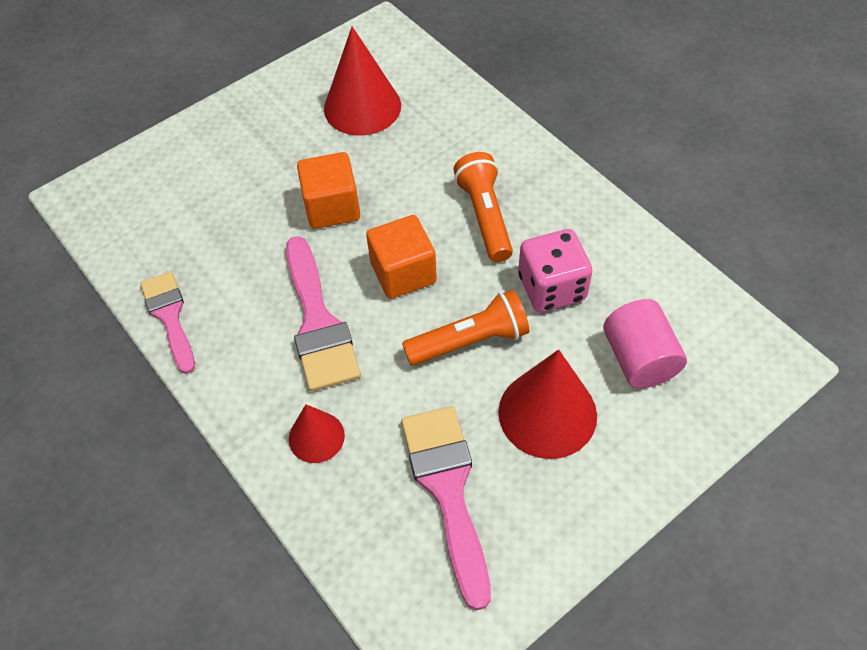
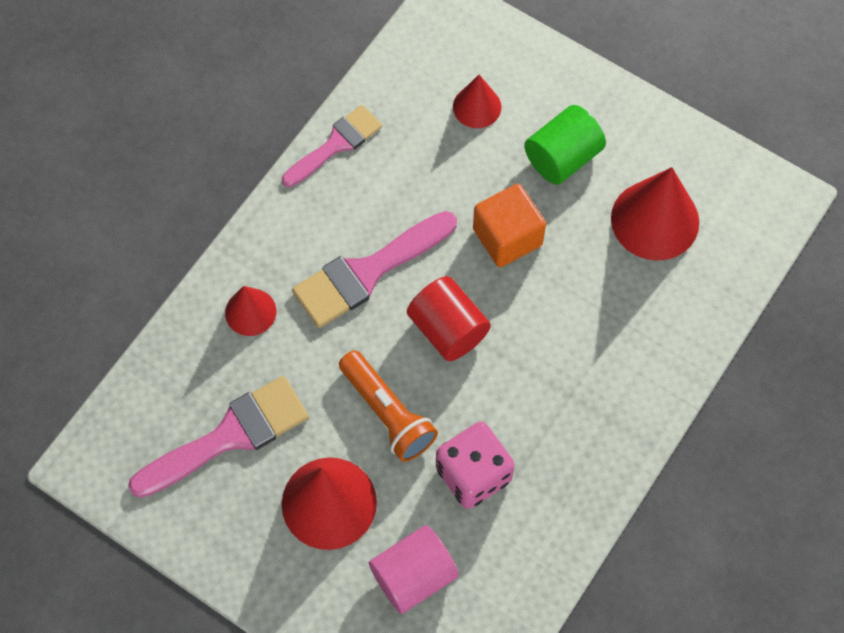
camera: 70 degrees right, 10 degrees up
orange cube [366,215,437,299] -> red cylinder [407,276,491,361]
orange flashlight [453,152,513,262] -> none
none -> red cone [453,75,501,128]
none -> green cylinder [524,105,606,184]

